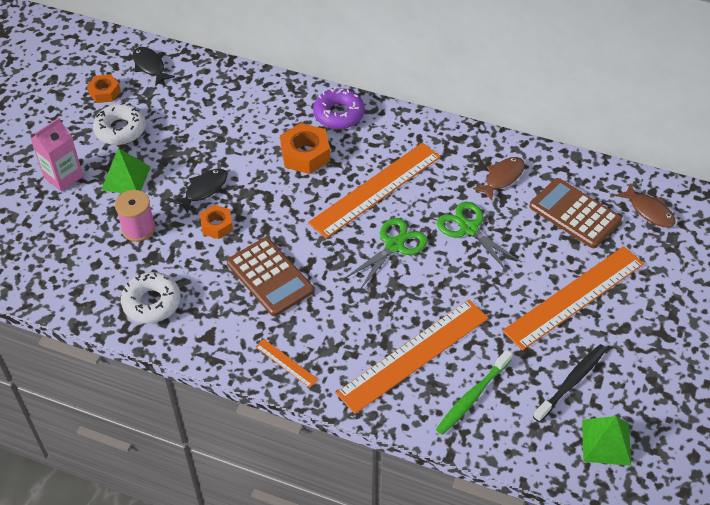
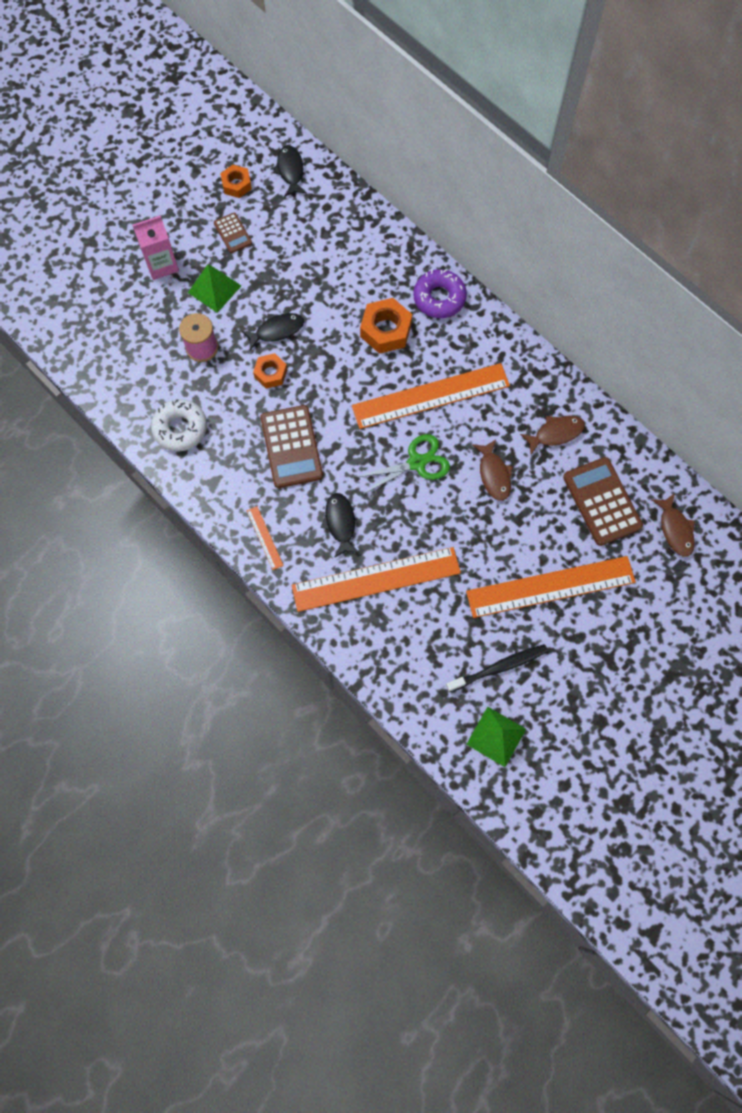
camera: 25 degrees right, 20 degrees up
white donut [93,102,146,145] -> brown calculator [214,213,252,253]
green toothbrush [436,350,512,435] -> none
green scissors [437,202,522,272] -> brown fish [473,439,513,501]
none -> black fish [321,493,359,558]

